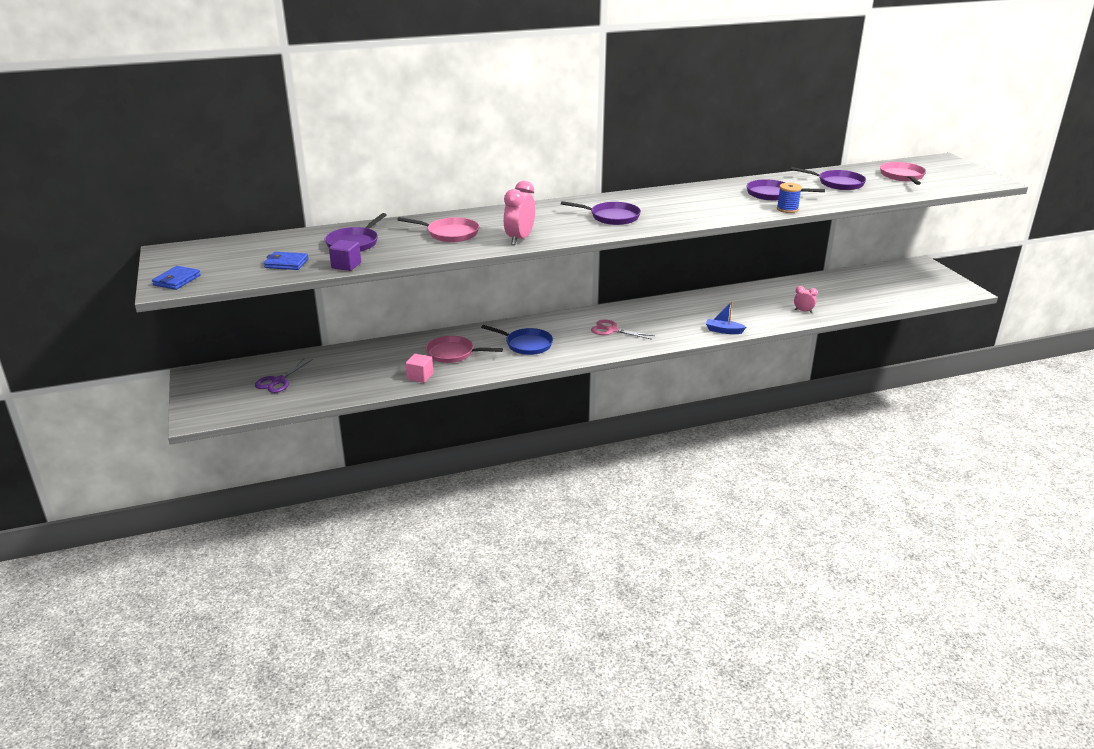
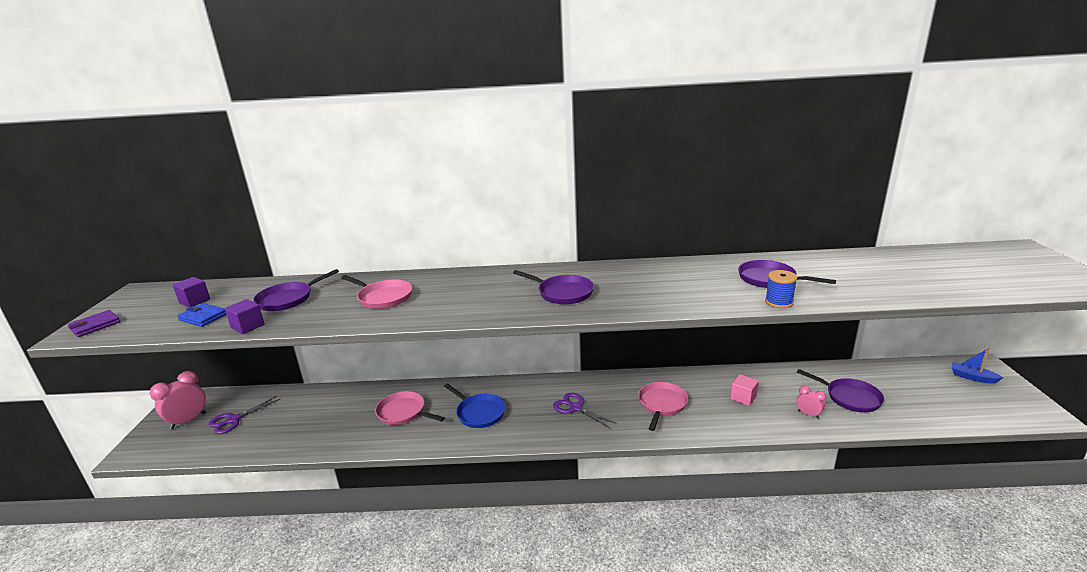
camera: 20 degrees right, 5 degrees down
blue wallet [152,266,201,290] -> purple wallet [68,310,120,337]
pink cube [405,354,433,383] -> pink cube moved to [730,374,759,406]
pink clock [503,181,535,245] -> pink clock moved to [149,371,206,430]
pink scissors [591,319,655,340] -> purple scissors [553,393,617,428]
blue boat [706,301,746,334] -> blue boat moved to [952,348,1003,384]
purple pan [791,167,866,190] -> purple pan moved to [797,369,884,412]
pink pan [880,162,926,185] -> pink pan moved to [638,382,688,431]
none -> purple cube [173,277,210,307]

